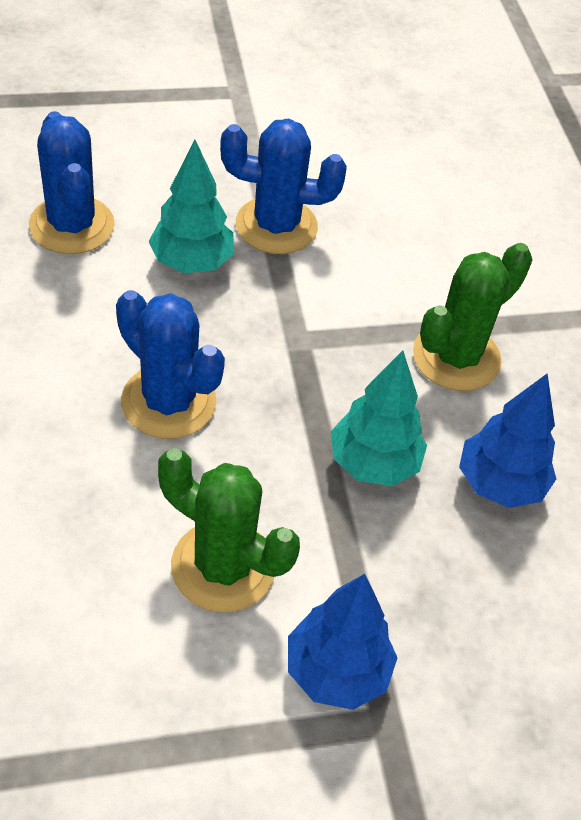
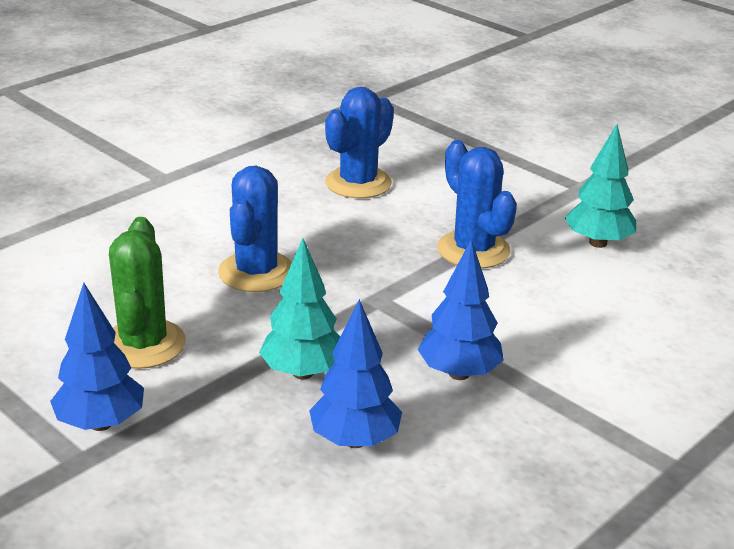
camera: 60 degrees right, 20 degrees down
turquoise tree [148,140,234,273] -> turquoise tree moved to [565,124,636,248]
green cactus [413,243,532,391] -> blue tree [418,239,504,380]

